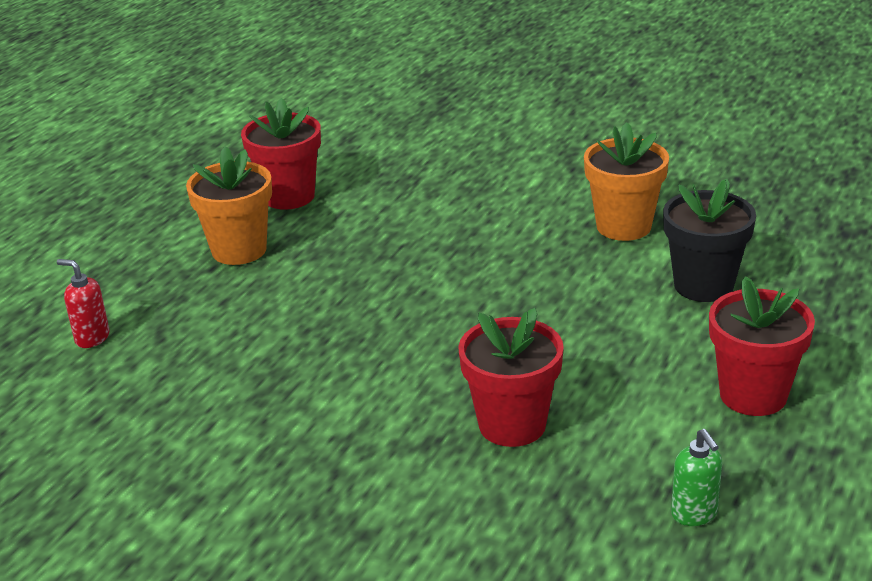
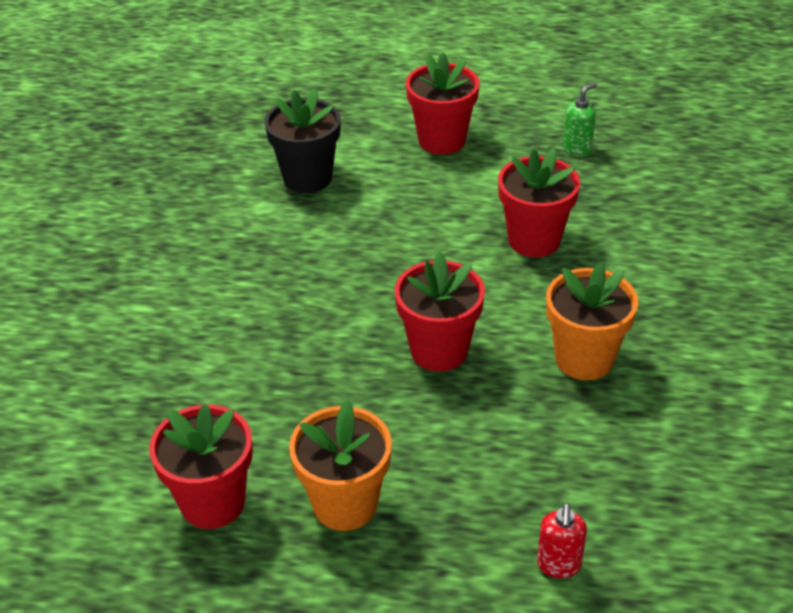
camera: 110 degrees left, 10 degrees up
orange flower pot [584,122,669,241] -> orange flower pot moved to [546,263,638,380]
none -> red flower pot [394,251,485,372]

